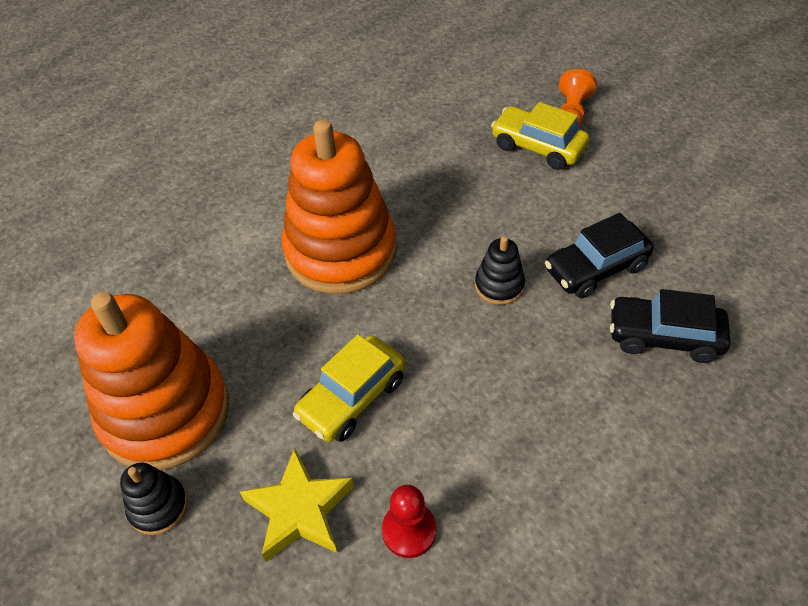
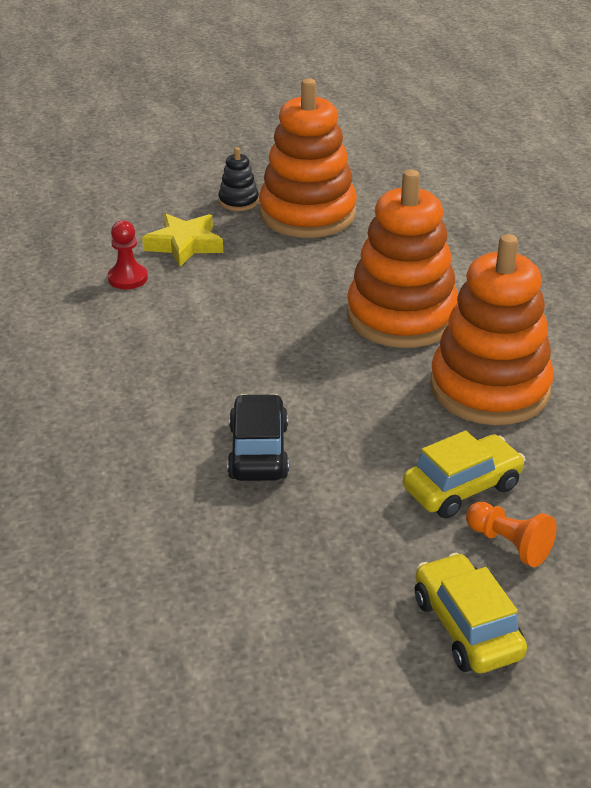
camera: 115 degrees right, 15 degrees down
yellow car [293,334,405,442] -> yellow car moved to [415,553,527,673]
black stacking toy [475,236,525,305] -> none
black car [610,289,730,363] -> none
none -> orange stacking toy [430,234,554,425]

